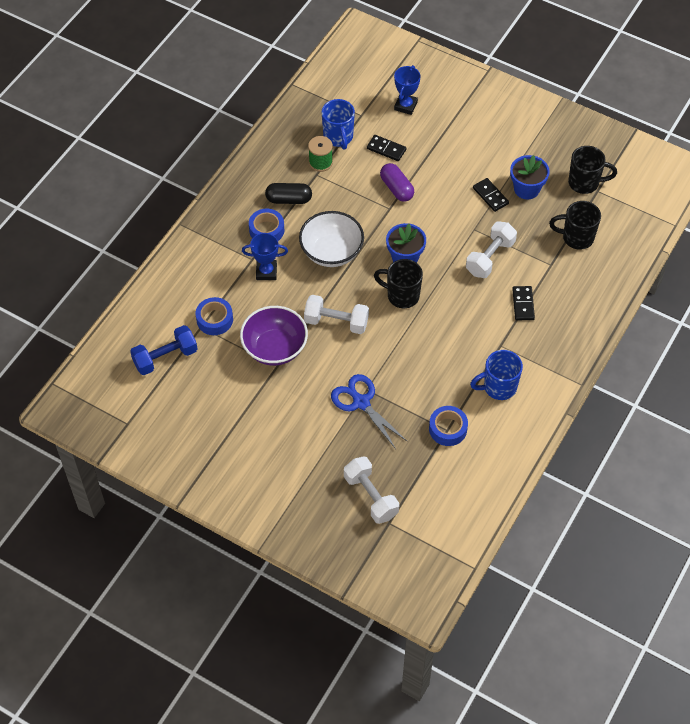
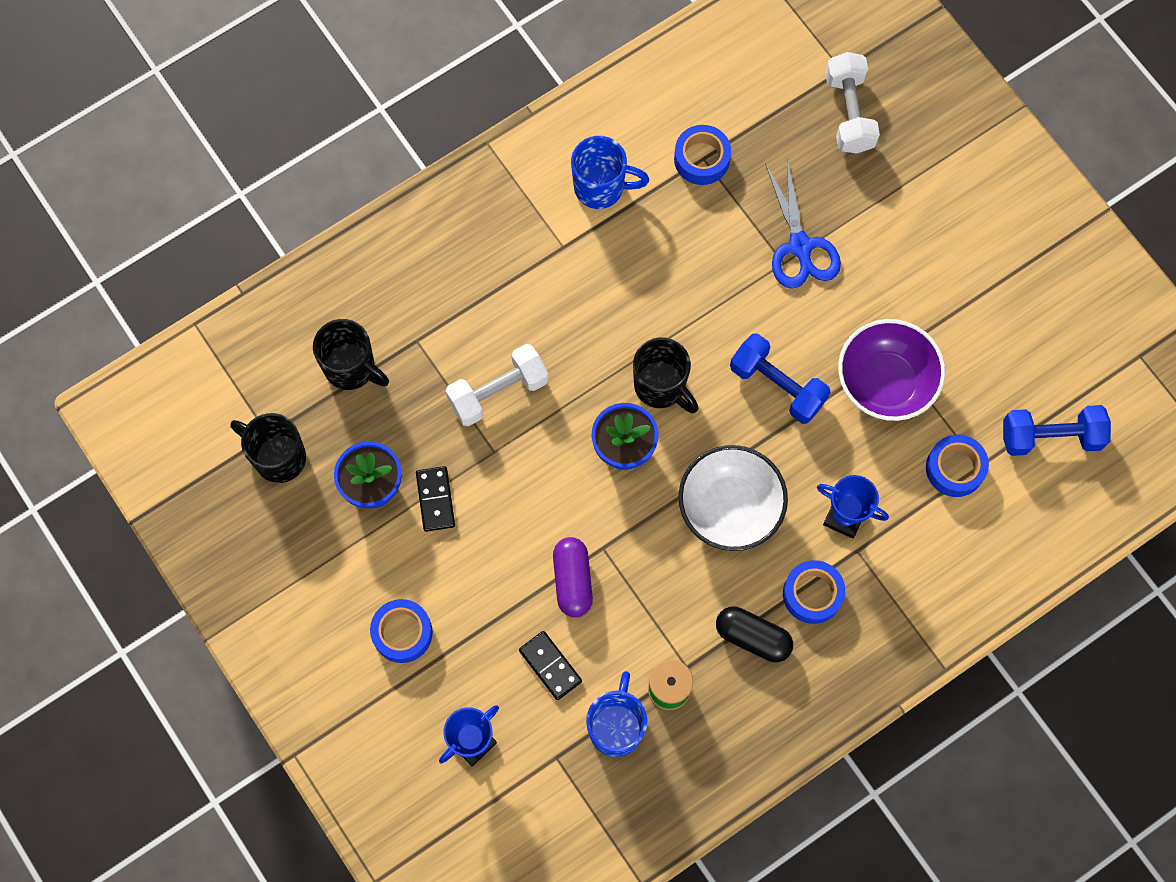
camera: 155 degrees left, 15 degrees up
white dumbbell [304,295,369,334] -> blue dumbbell [730,333,830,424]
black domino [512,286,535,320] -> none
none -> blue tape [370,599,433,663]

